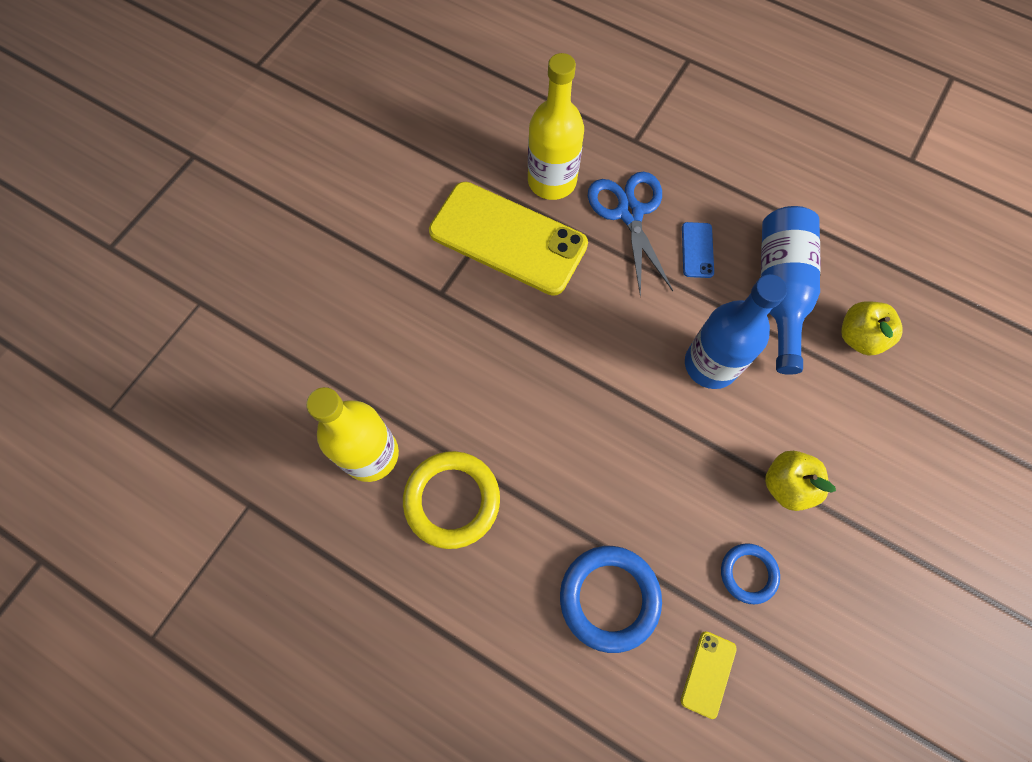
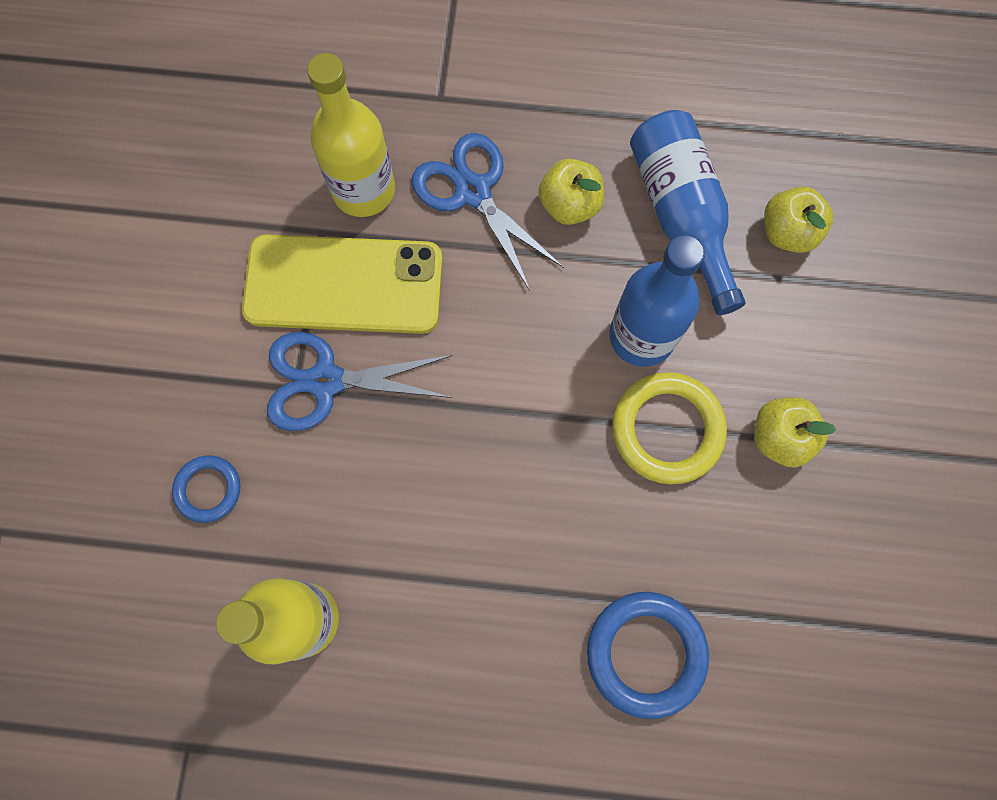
camera: 25 degrees left, 5 degrees up
yellow ring [403,451,500,549] -> yellow ring moved to [612,372,727,484]
yellow phone [681,631,737,719] -> none
blue phone [682,222,714,278] -> yellow apple [538,159,604,225]
blue ring [721,543,780,604] -> blue ring moved to [172,456,240,523]
none -> blue scissors [267,332,453,431]

